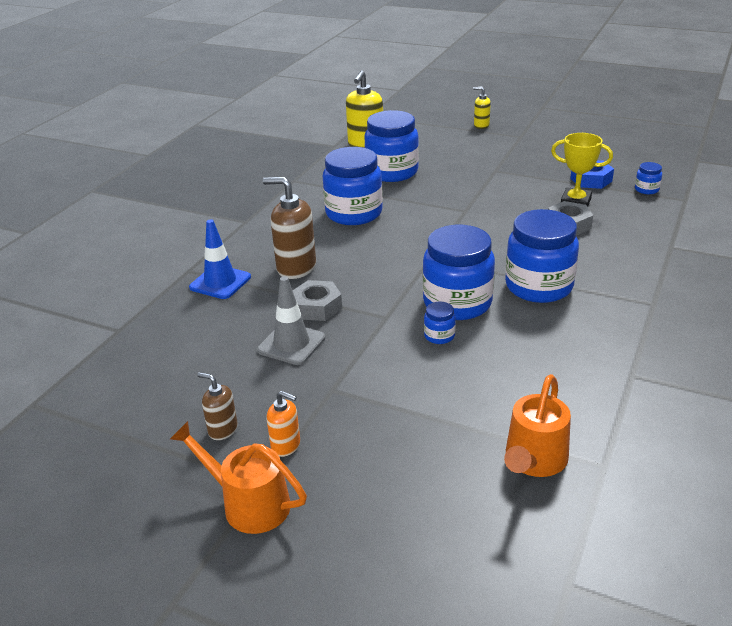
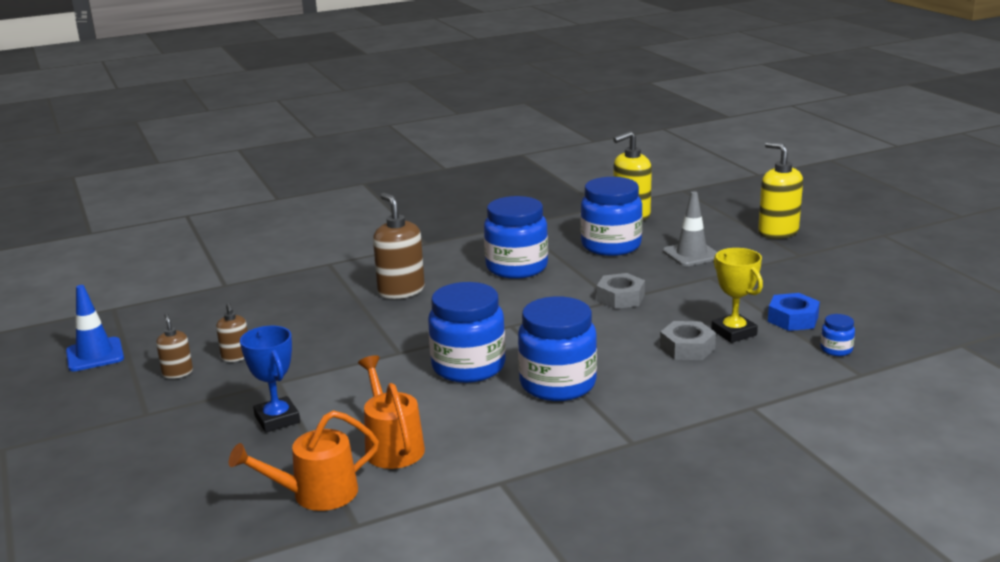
camera: 40 degrees right, 10 degrees down
orange watering can [170,421,307,534] -> orange watering can moved to [358,355,425,469]
blue traffic cone [189,219,251,299] -> blue traffic cone moved to [66,285,124,371]
grey traffic cone [257,276,326,365] -> grey traffic cone moved to [663,191,717,266]
orange soap dispenser [266,391,300,457] -> none
grey nut [292,280,342,321] -> grey nut moved to [597,273,645,309]
blue jar [424,301,456,344] -> none
yellow soap dispenser [473,86,491,129] -> yellow soap dispenser [758,142,803,239], size x1.83
none -> brown soap dispenser [216,303,248,362]
none -> blue trophy [240,326,300,432]

